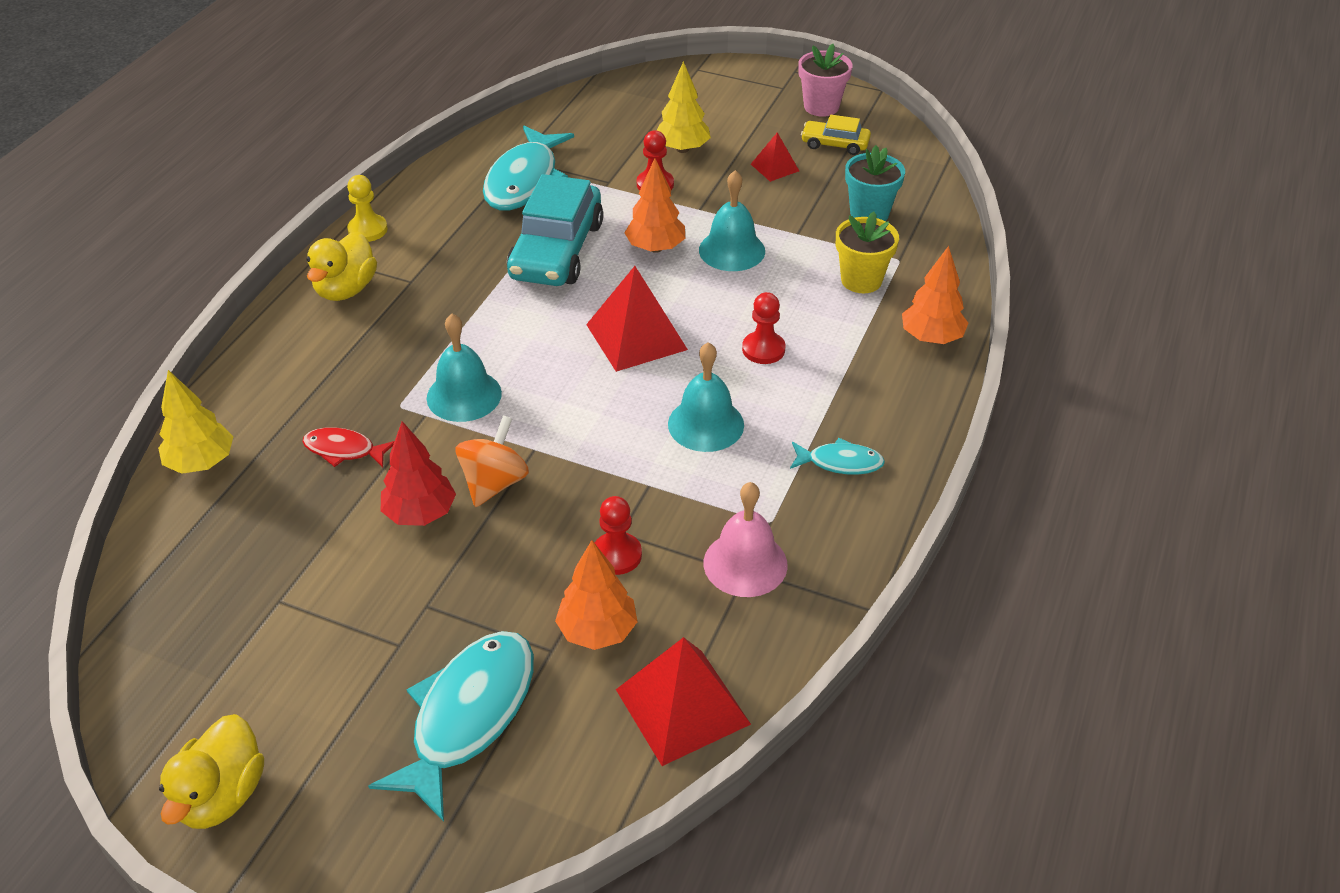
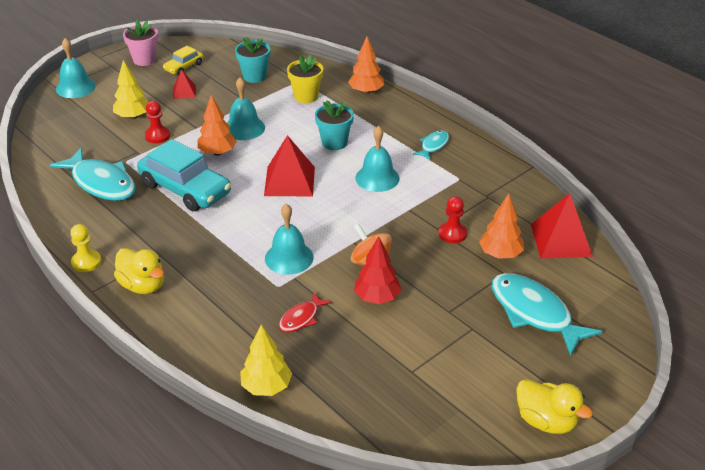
camera: 65 degrees left, 5 degrees down
pink bell [704,482,788,597] -> none
red pawn [742,292,785,364] -> turquoise flower pot [315,100,354,150]
none -> turquoise bell [56,38,96,98]

